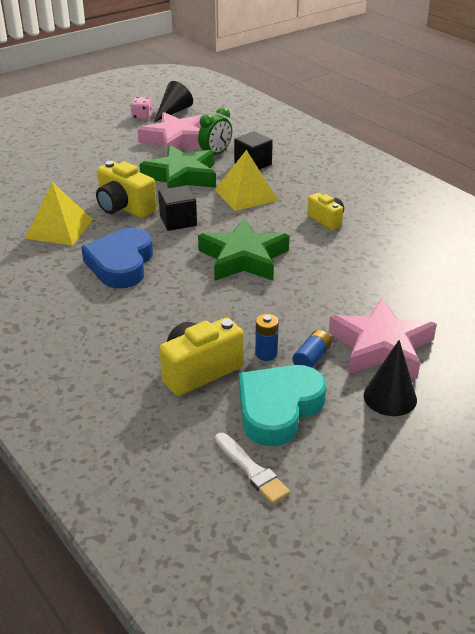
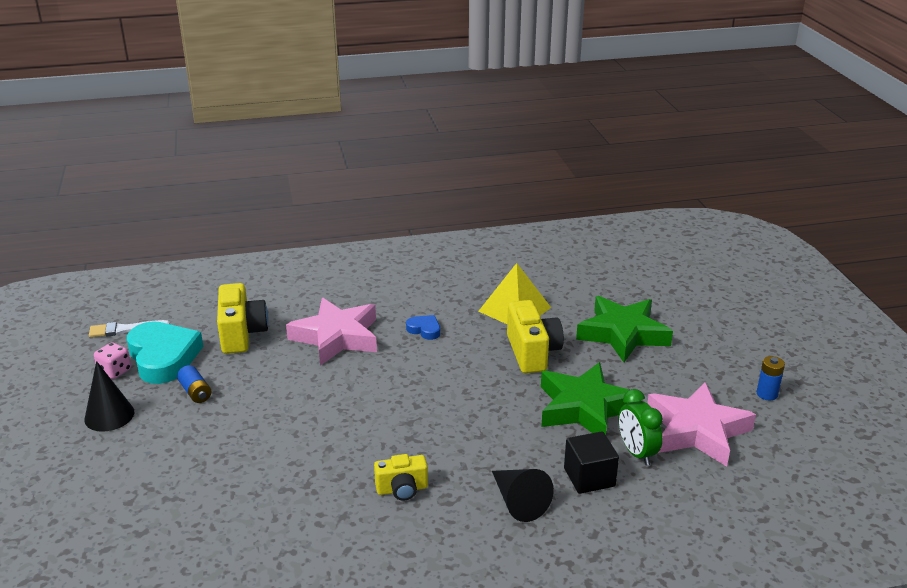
camera: 115 degrees right, 5 degrees down
blue heart [81,228,153,288] -> blue heart [406,315,440,340], size x0.46
yellow camera [96,161,157,218] -> yellow camera turned 105 degrees clockwise [507,300,564,373]
pink dice [131,97,152,120] -> pink dice moved to [94,342,131,379]
black cone [154,81,193,122] -> black cone moved to [492,469,554,522]
black cube [158,185,197,231] -> none
green star [198,218,290,281] -> green star moved to [576,296,673,362]
yellow pyramid [215,150,278,211] -> none
blue battery [255,314,279,361] -> blue battery moved to [757,356,785,401]
pink star [329,298,437,379] -> pink star moved to [286,298,377,366]

